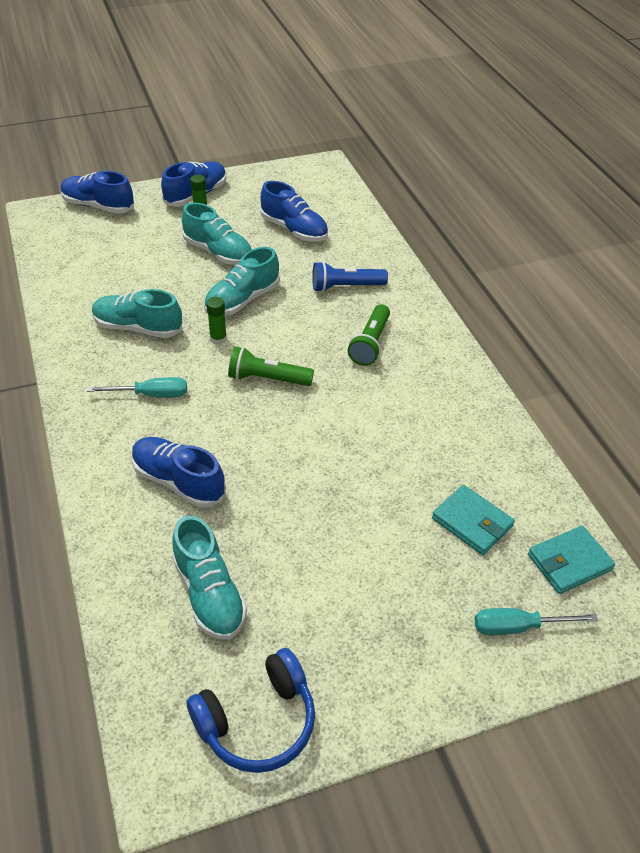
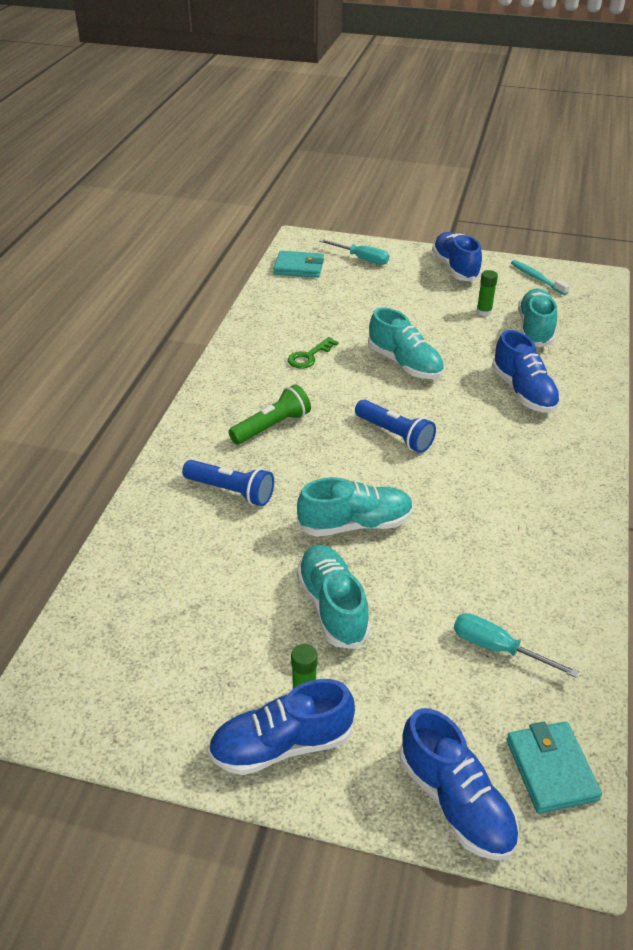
camera: 145 degrees left, 5 degrees down
turquoise screwdriver [87,377,187,397] -> turquoise screwdriver moved to [454,613,579,678]
turquoise shoe [92,289,183,338] -> turquoise shoe moved to [368,308,444,379]
blue headphones [186,648,315,773] -> turquoise toothbrush [511,260,570,295]
green glue stick [206,297,227,345] -> green glue stick moved to [477,270,498,316]
green flashlight [228,347,314,386] -> blue flashlight [355,400,436,453]
blue shoe [260,181,328,242] -> blue shoe moved to [432,232,482,282]
turquoise wallet [432,485,515,555] -> turquoise wallet moved to [507,722,602,814]
none -> green key [288,337,339,369]

